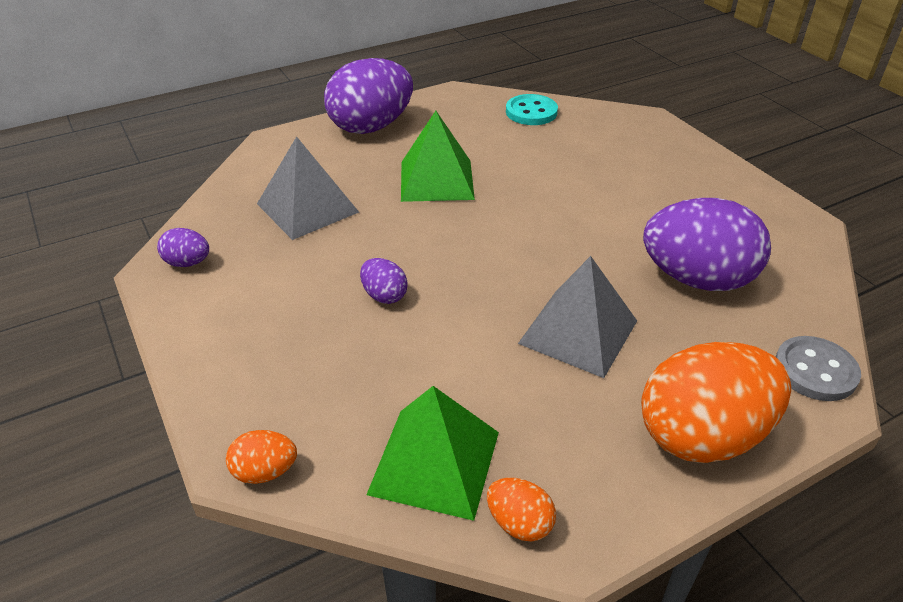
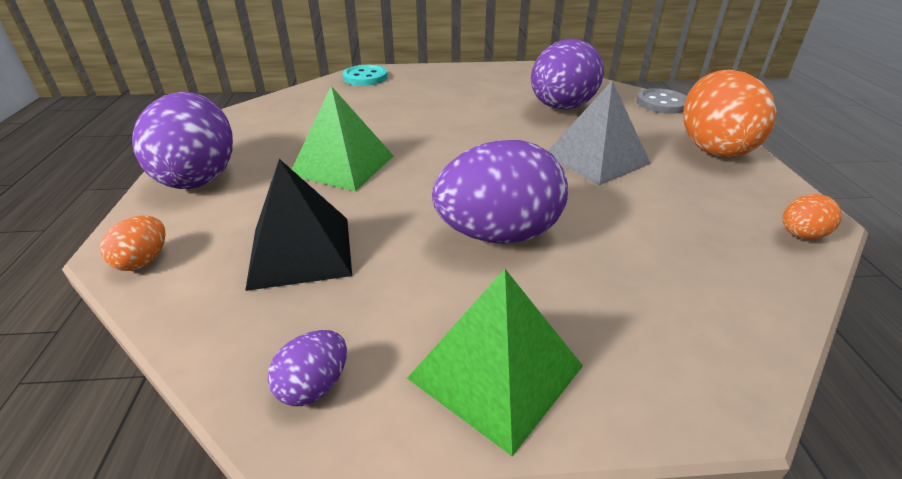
camera: 65 degrees left, 5 degrees down
orange egg [226,430,297,484] -> orange egg moved to [100,215,166,271]
grey pyramid [257,136,359,240] -> black pyramid [245,159,352,291]
purple egg [360,258,408,304] -> purple egg [432,140,568,244], size x2.23
green pyramid [366,386,499,521] -> green pyramid moved to [407,269,583,456]
turquoise button [506,94,558,125] -> turquoise button moved to [343,65,388,86]

